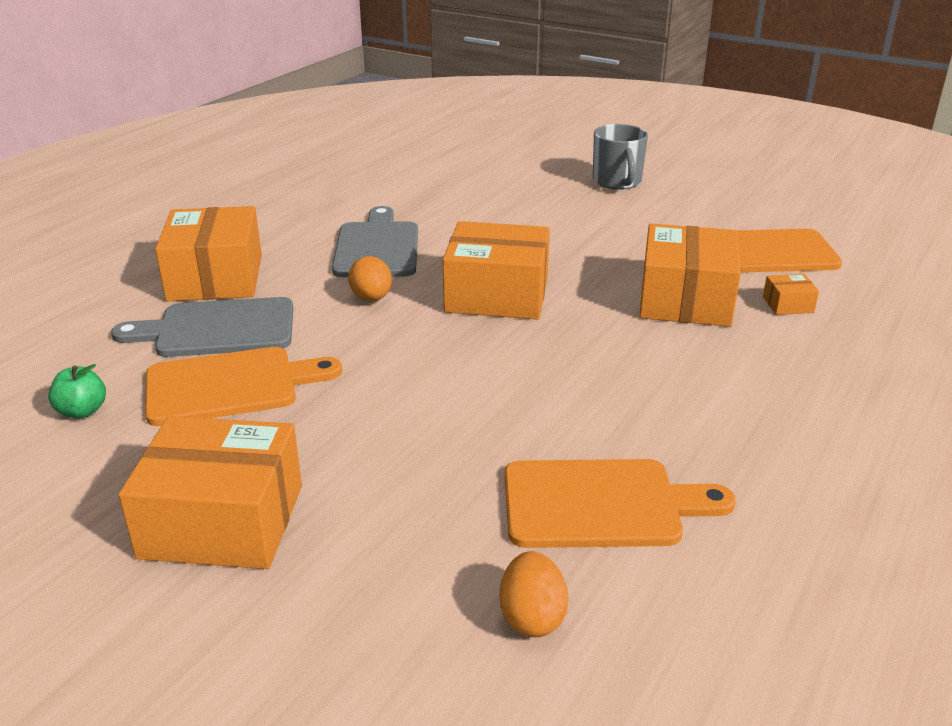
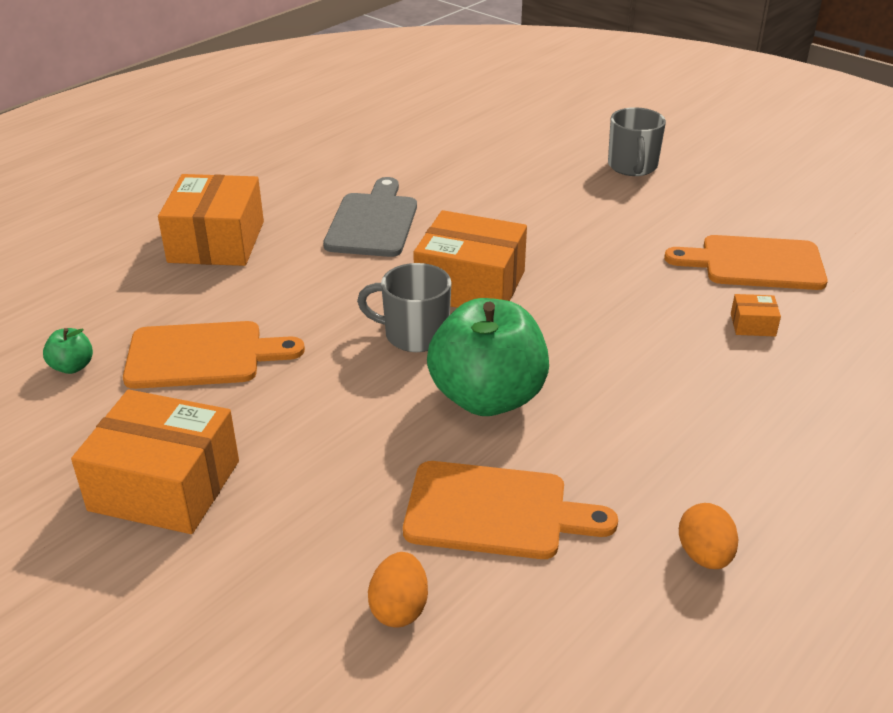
camera: 10 degrees right, 5 degrees up
grey cutting board [111,297,293,357] -> none
orange egg [348,256,392,301] -> orange egg moved to [679,503,738,569]
orange box [639,223,741,327] -> none
none -> grey mug [357,263,451,352]
none -> green apple [427,298,549,416]

